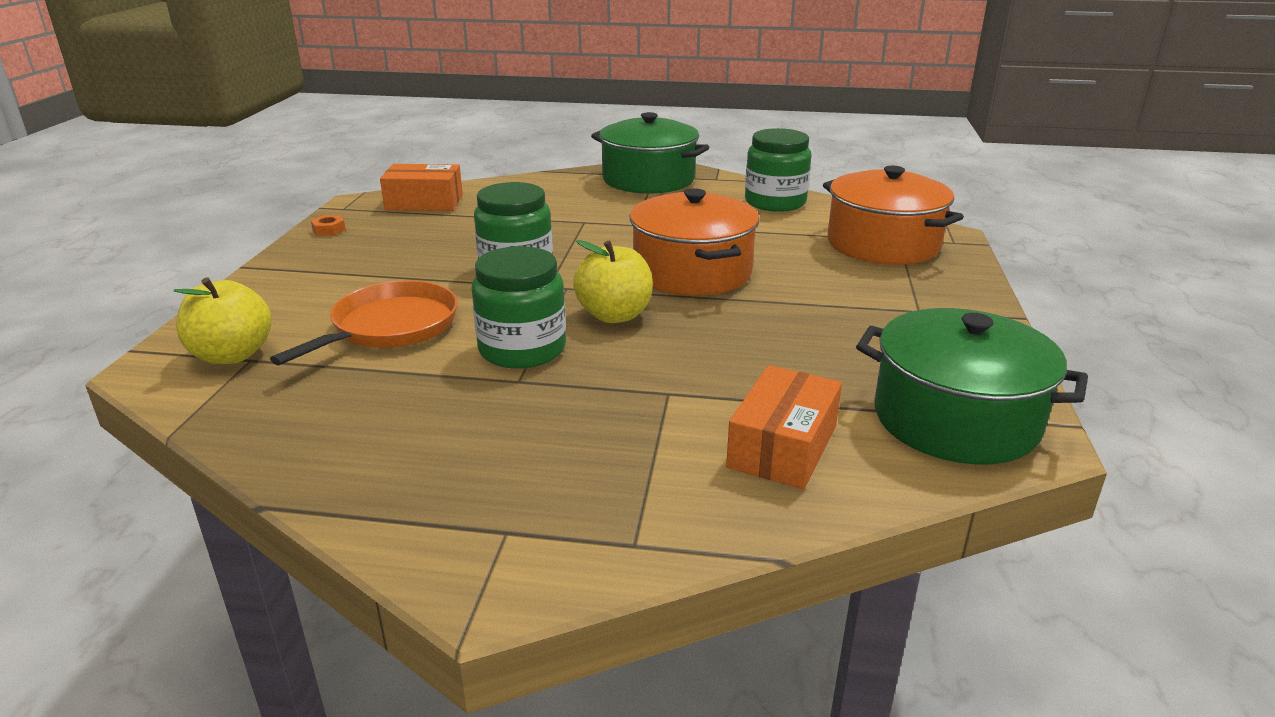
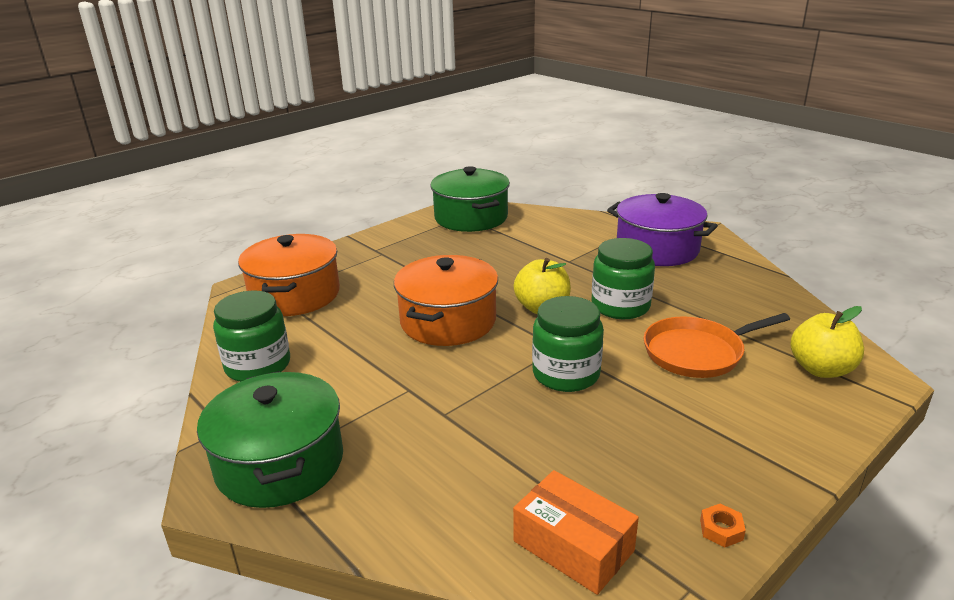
camera: 140 degrees left, 0 degrees up
orange box [726,365,842,489] -> none
none -> purple pot [607,193,718,266]

